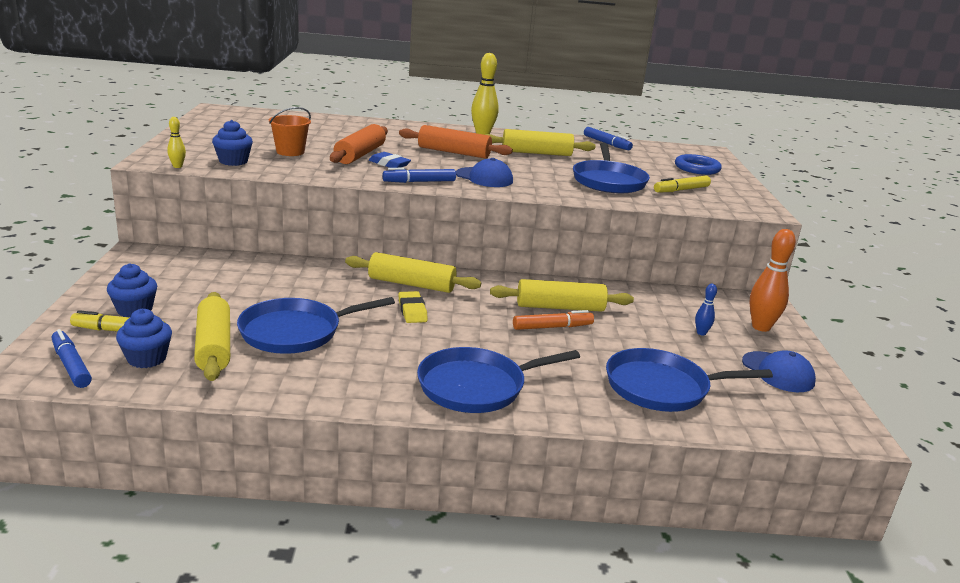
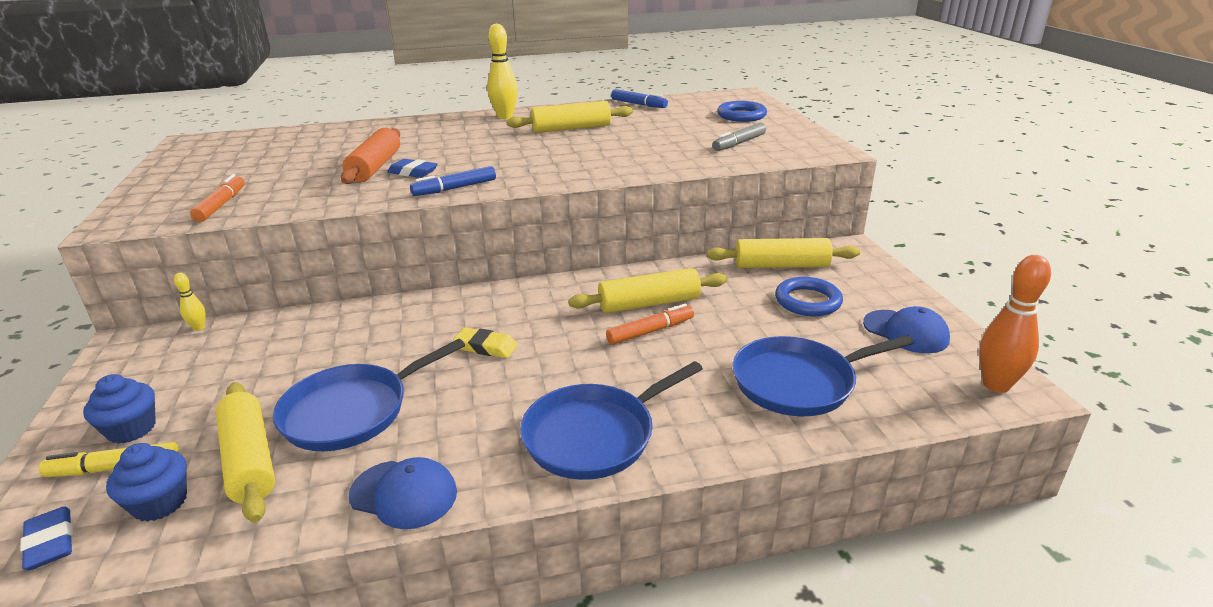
camera: 10 degrees left, 5 degrees up
blue marker [52,329,92,388] -> blue eraser [20,507,73,571]
yellow bowling pin [167,117,186,168] -> yellow bowling pin moved to [174,273,205,331]
blue cupcake [212,120,253,166] -> orange marker [190,174,245,222]
orange bucket [269,107,311,156] -> none
yellow rolling pin [345,252,481,293] -> yellow rolling pin moved to [707,238,860,268]
orange rolling pin [399,125,513,159] -> none
yellow eraser [399,291,428,323] -> yellow eraser turned 45 degrees counterclockwise [453,327,518,358]
blue cap [456,158,513,187] -> blue cap moved to [349,457,457,529]
blue pan [573,143,650,193] -> none
yellow marker [654,176,711,193] -> grey marker [712,123,766,151]
blue bowling pin [695,284,717,336] -> blue ring [775,277,843,316]
orange bowling pin [749,229,796,332] -> orange bowling pin moved to [979,255,1051,393]

